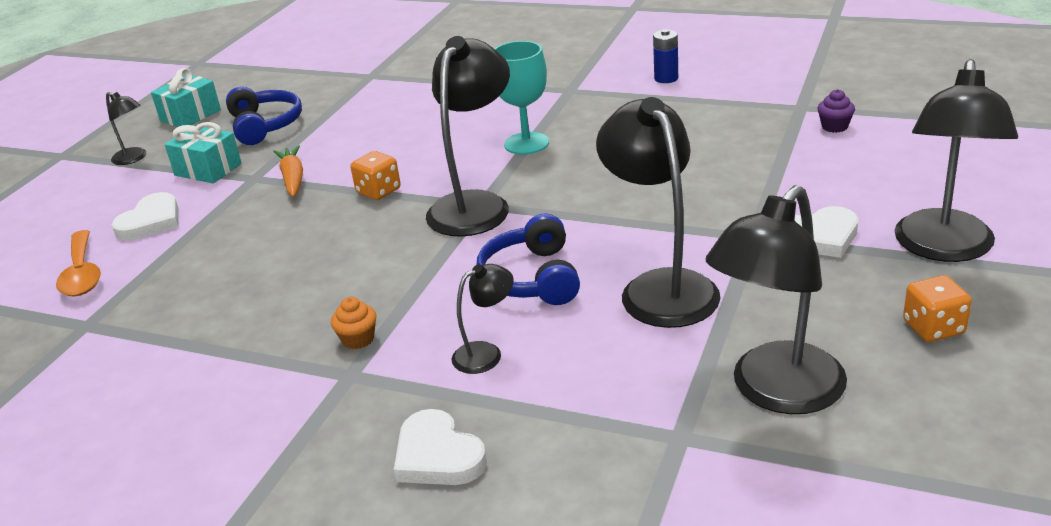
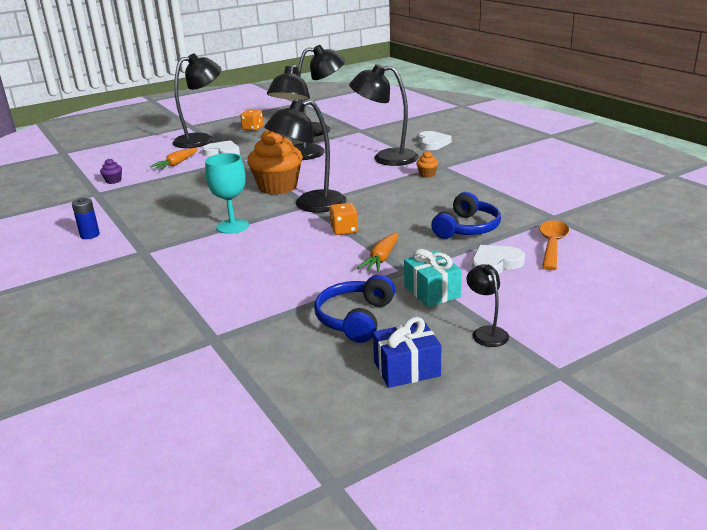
camera: 145 degrees left, 5 degrees down
turquoise gift [151,68,221,127] -> blue gift [373,317,441,388]
black lamp [452,264,514,374] -> black lamp [349,64,419,166], size x2.05
blue headphones [476,214,580,305] -> blue headphones moved to [431,192,501,239]
none -> orange carrot [150,148,198,169]
none -> orange cupcake [247,130,303,195]

